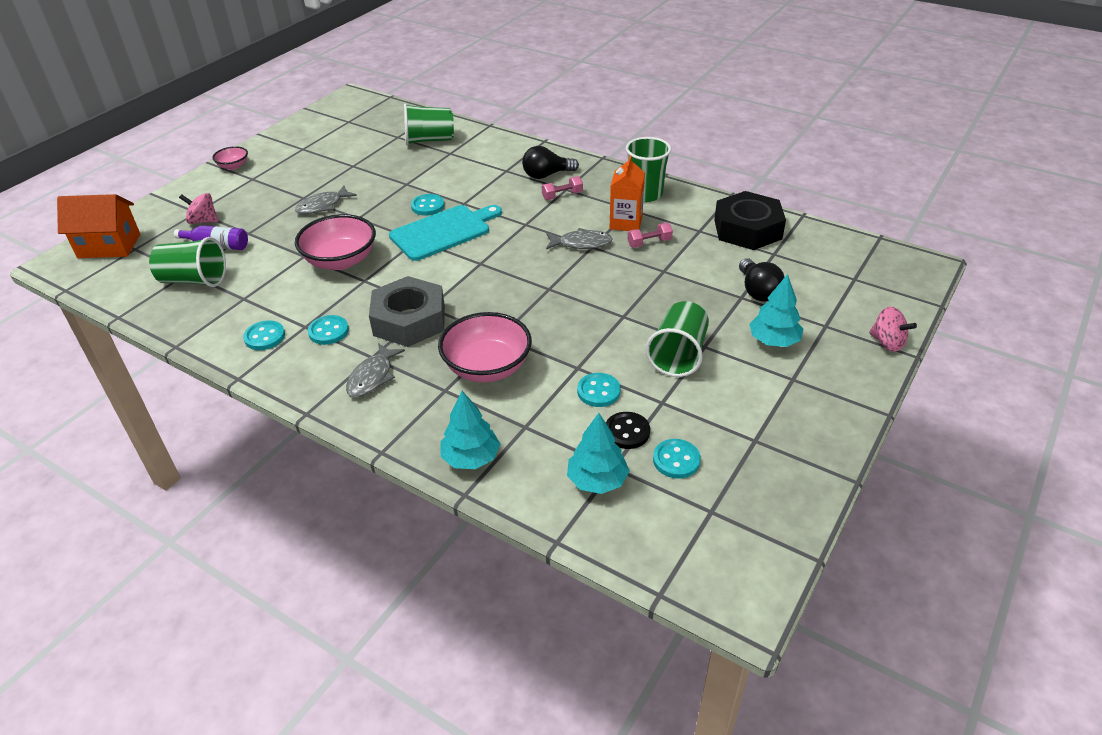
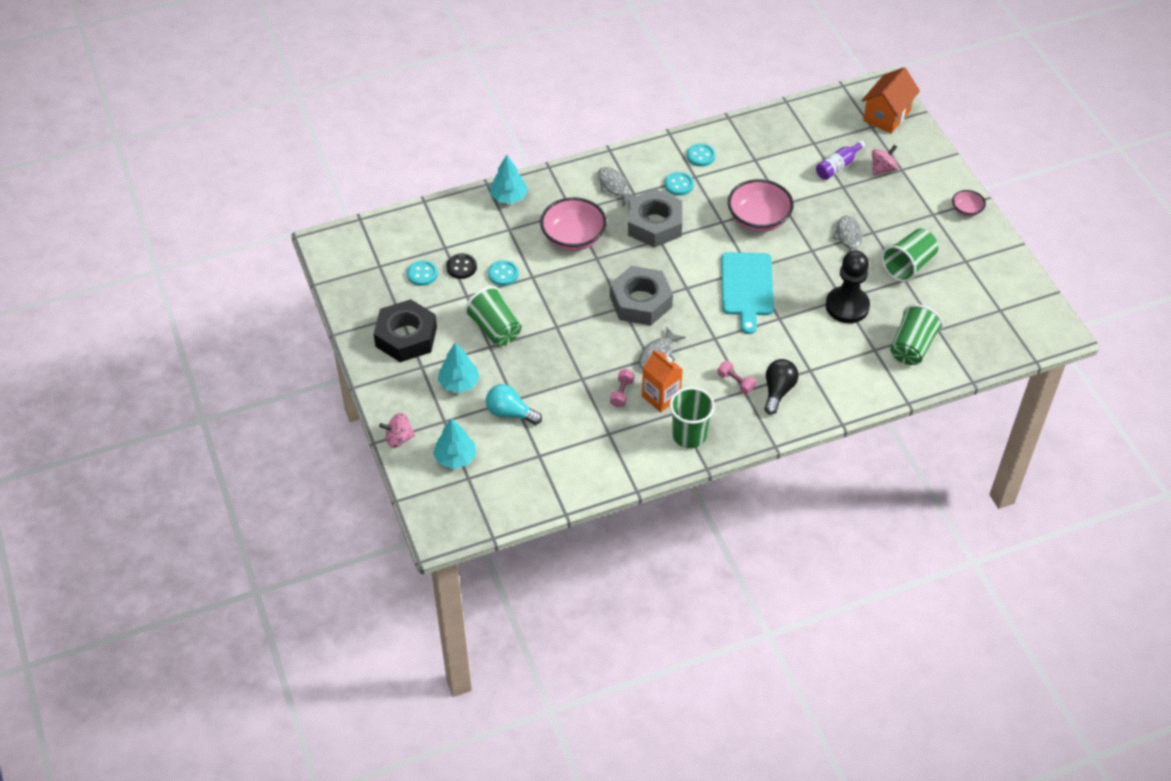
camera: 125 degrees right, 10 degrees up
green cup [149,237,226,287] -> green cup moved to [881,228,938,282]
turquoise button [411,194,444,216] -> none
pink dumbbell [542,176,583,200] -> pink dumbbell turned 60 degrees counterclockwise [718,361,756,394]
turquoise tree [567,413,630,494] -> turquoise tree moved to [433,418,476,469]
black nut [714,191,786,250] -> black nut moved to [374,299,437,362]
black light bulb [739,258,785,302] -> turquoise light bulb [486,384,542,425]
none -> grey nut [610,266,673,326]
none -> black pawn [825,251,870,323]

